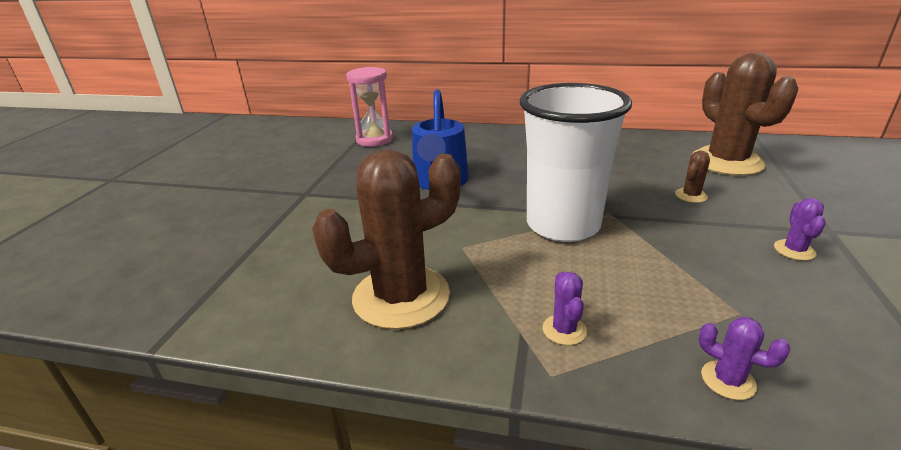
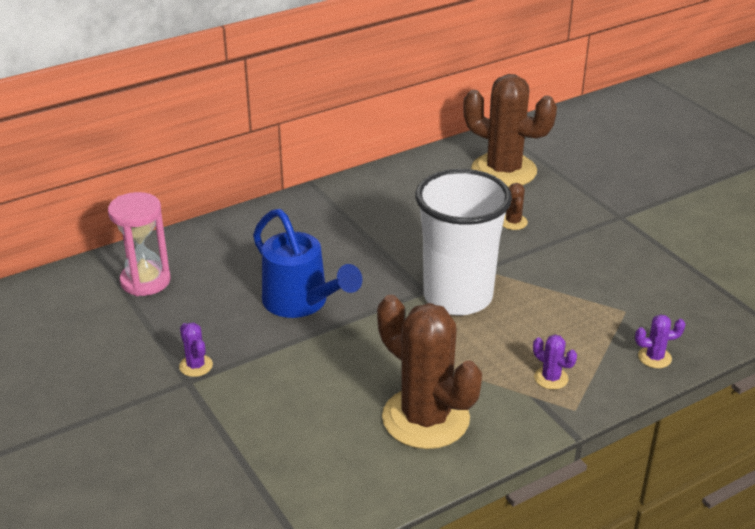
camera: 45 degrees left, 5 degrees up
brown cactus [312,149,461,329] -> brown cactus turned 60 degrees counterclockwise [377,295,482,449]
purple cactus [774,198,826,261] -> purple cactus moved to [179,323,213,377]

